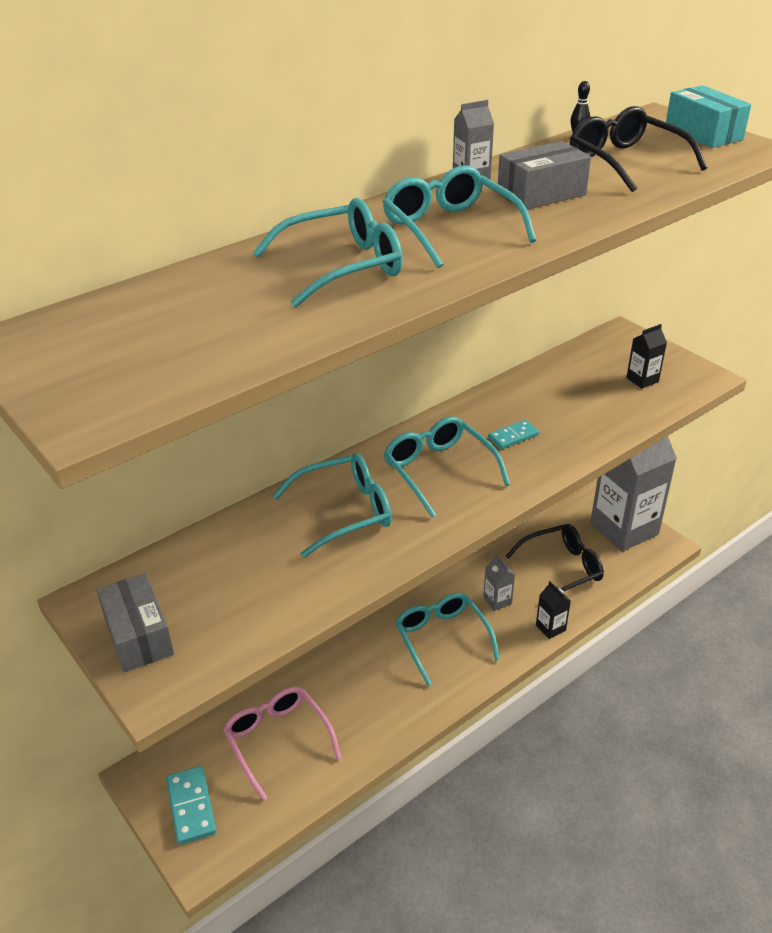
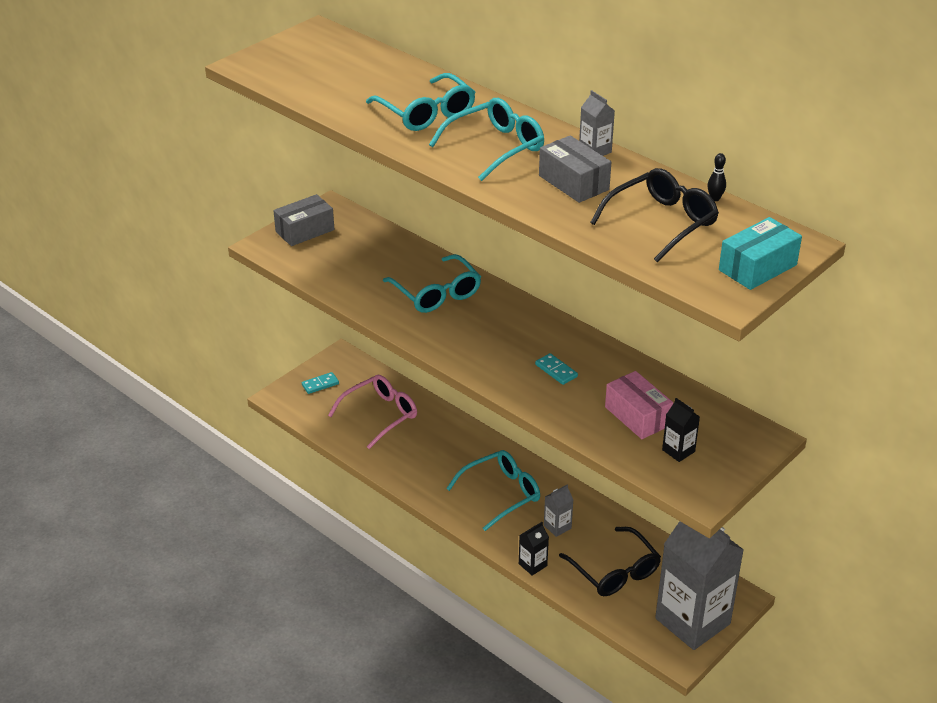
camera: 80 degrees right, 0 degrees up
turquoise domino [166,766,216,845] -> turquoise domino [302,372,339,394], size x0.64
turquoise glasses [383,416,510,518] -> none
none -> pink box [605,371,673,439]

